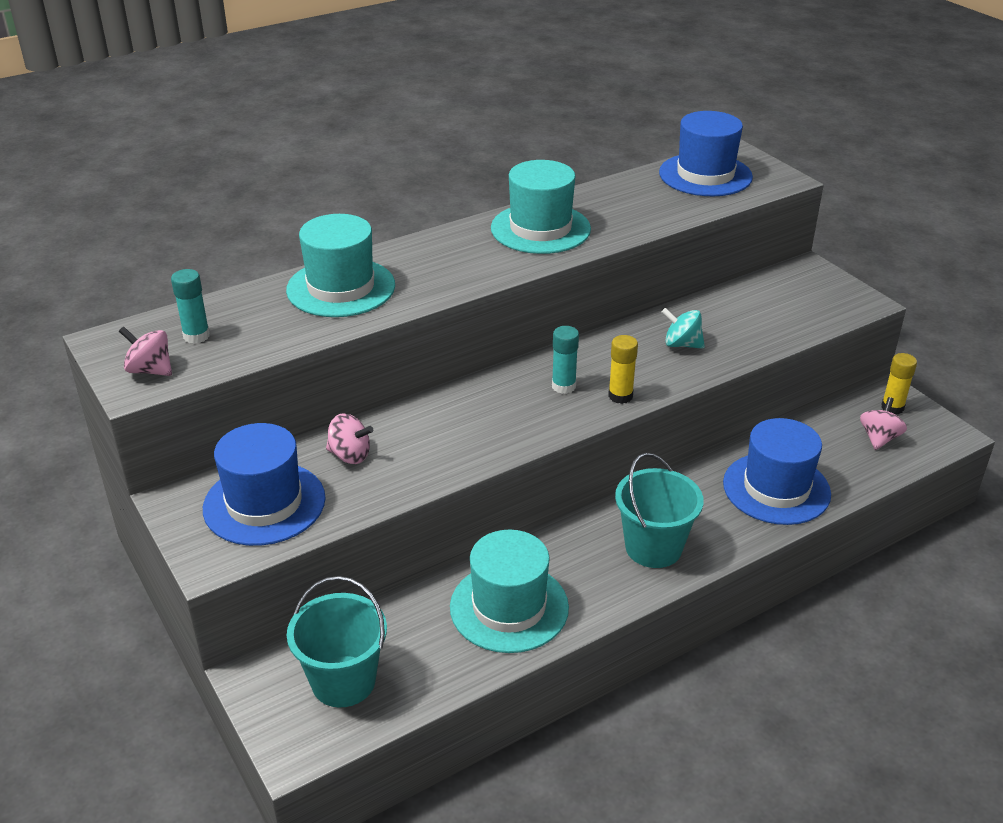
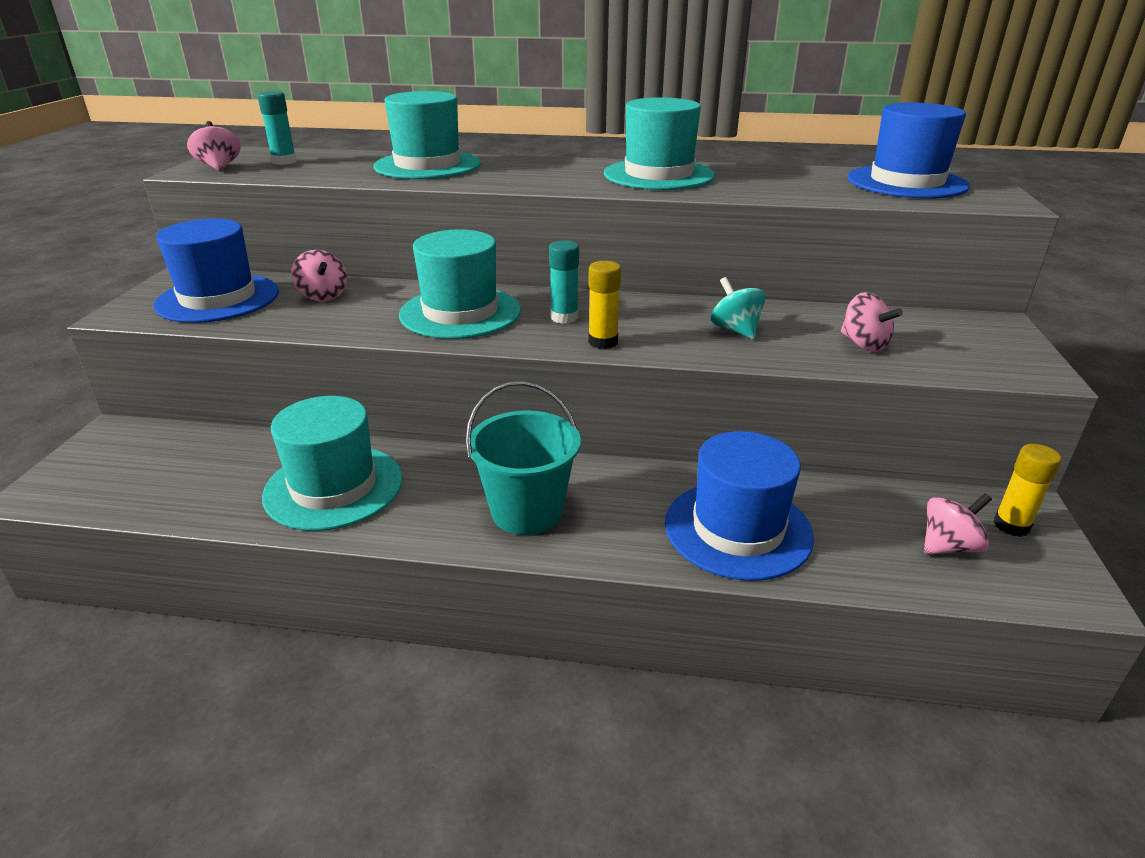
camera: 40 degrees right, 5 degrees down
turquoise bucket [287,576,387,707] -> none
none -> turquoise hat [399,229,521,339]
none -> pink spinning top [840,292,903,352]

